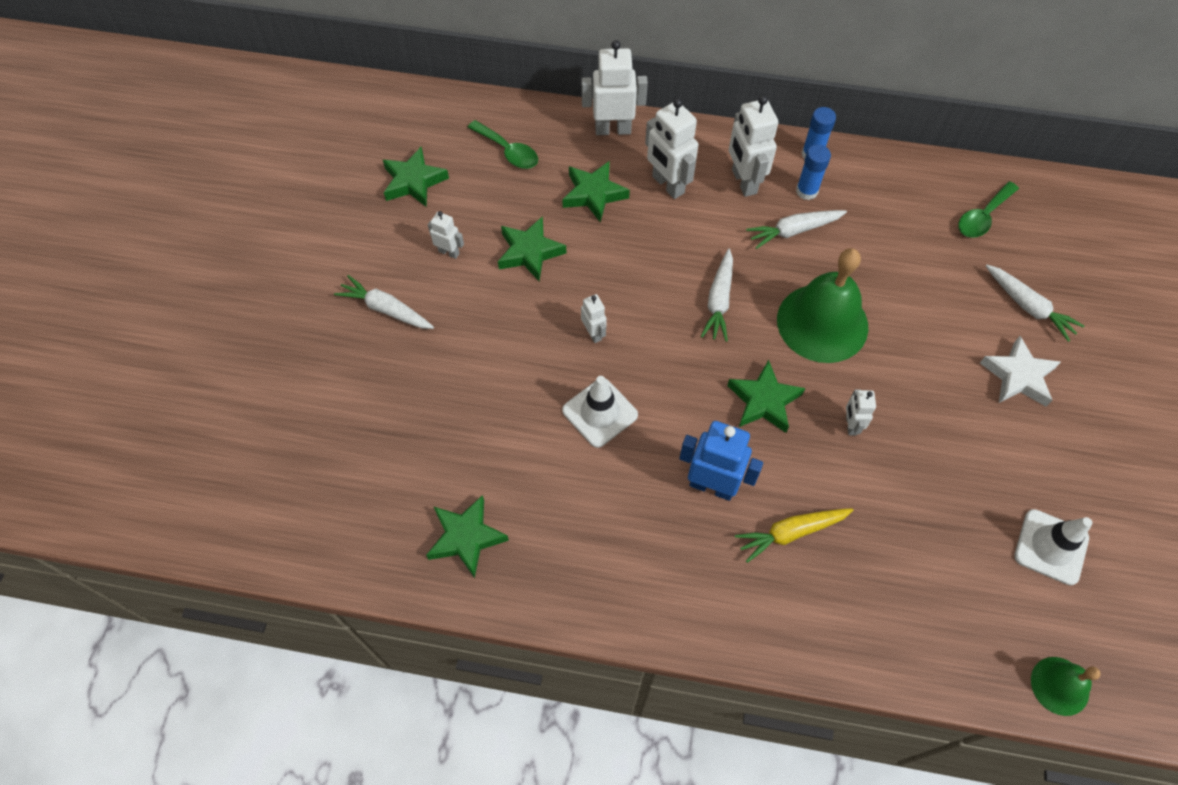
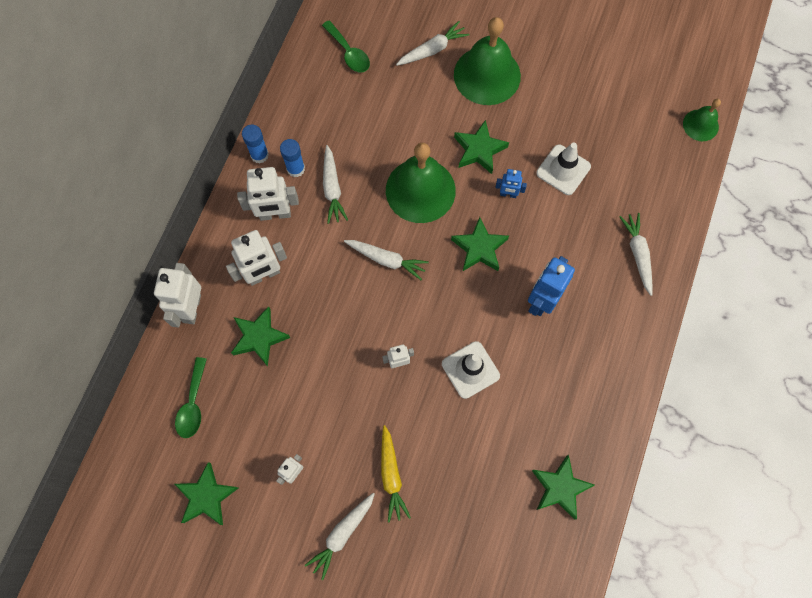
camera: 80 degrees left, 10 degrees up
green spoon [468,120,538,169] -> green spoon turned 135 degrees clockwise [175,357,207,438]
green star [498,216,566,281] -> green star moved to [454,120,509,174]
yellow carrot [735,508,853,563] -> yellow carrot moved to [381,425,411,523]
white robot [846,389,876,435] -> blue robot [495,169,527,198]
white star [980,336,1061,407] -> green bell [454,17,521,105]
white traffic cone [1014,509,1092,585] -> white traffic cone moved to [536,143,591,195]
none -> white carrot [619,213,653,296]

